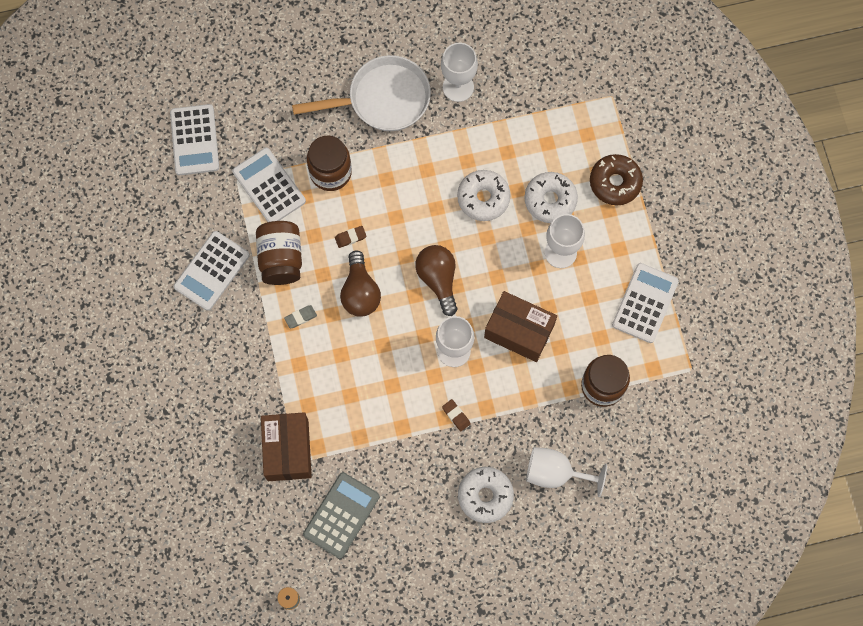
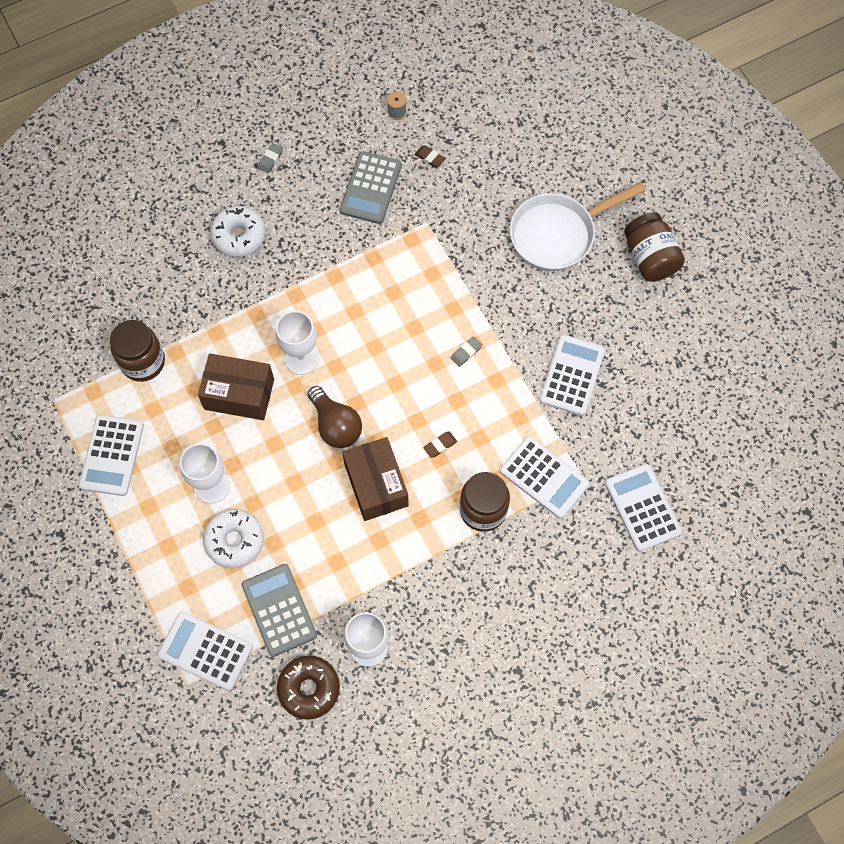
camera: 165 degrees right, 5 degrees down
brown jar [256,221,302,285] -> brown jar moved to [624,212,685,282]
brown box [261,412,312,481] -> brown box moved to [342,437,409,521]
white pan [292,55,431,131] -> white pan moved to [510,182,646,271]
brown light bulb [340,250,381,317] -> none
brown eraser [442,399,471,431] -> brown eraser moved to [415,145,446,168]
white donut [457,170,510,221] -> none
white goblet [526,447,607,497] -> none
brown donut [590,154,643,205] -> brown donut moved to [277,656,340,720]
none -> white calculator [158,612,253,691]
none -> grey calculator [242,564,317,657]
none -> grey eraser [258,143,283,174]

